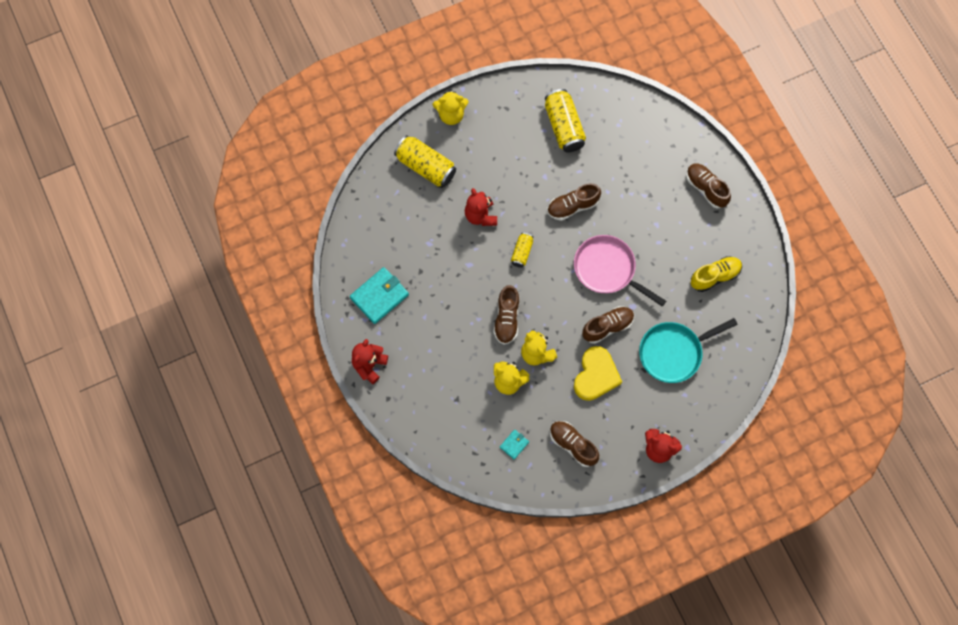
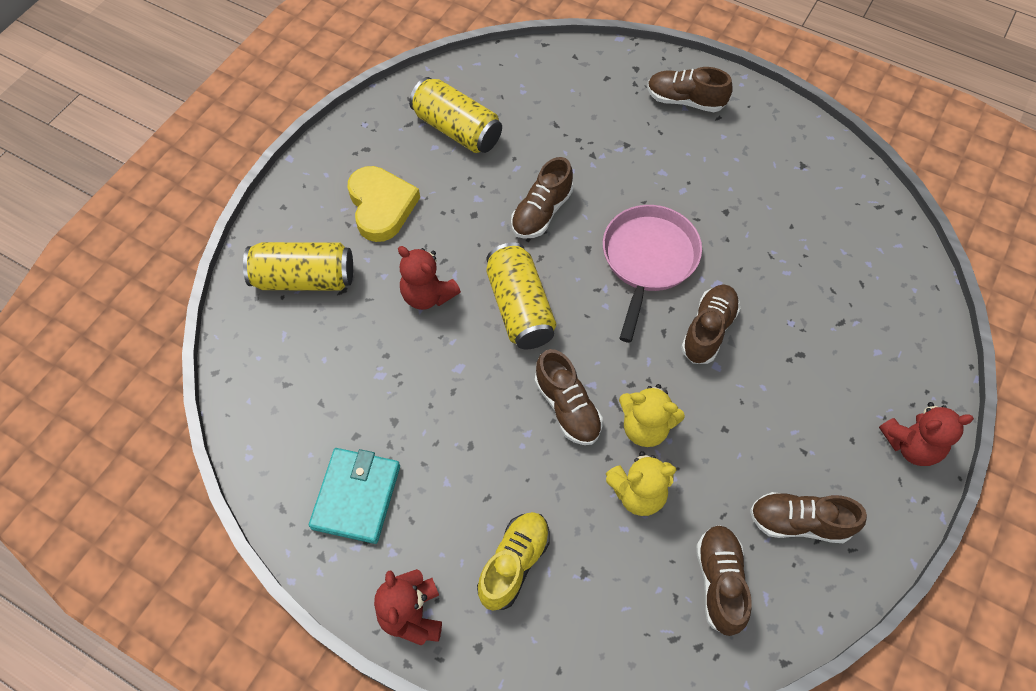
camera: 35 degrees left, 10 degrees down
yellow teddy bear [433,90,469,125] -> none
turquoise wallet [500,430,529,459] -> brown shoe [696,525,752,636]
yellow can [511,233,533,268] -> yellow can [486,242,556,349], size x1.86
pink pan [574,235,666,307] -> pink pan turned 105 degrees clockwise [603,205,702,343]
yellow heart [574,346,622,401] -> yellow heart moved to [348,166,420,242]
turquoise pan [639,318,738,383] -> none
yellow shoe [691,256,742,292] -> yellow shoe moved to [477,512,550,610]

